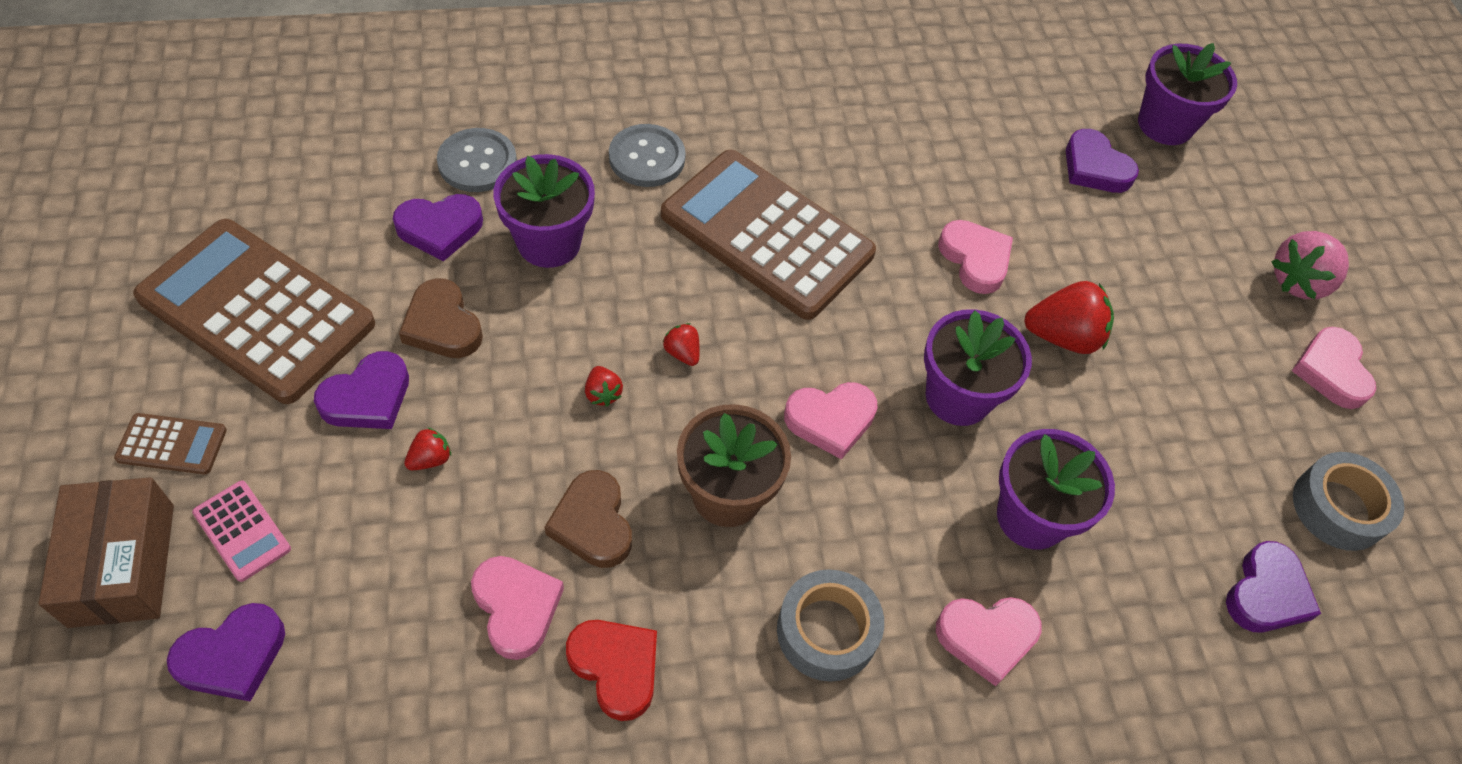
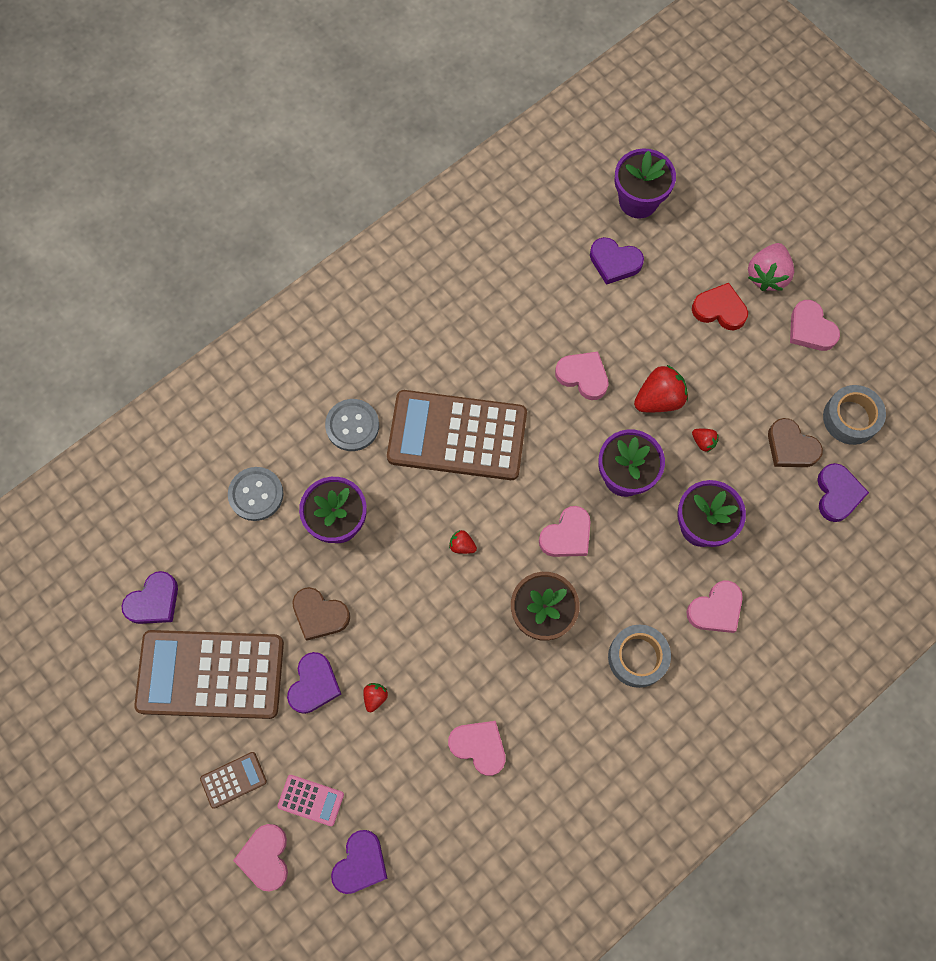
camera: 25 degrees left, 15 degrees up
brown box [38,477,174,628] -> pink heart [233,824,288,892]
purple heart [393,194,483,261] -> purple heart moved to [122,571,178,624]
brown heart [545,470,632,568] -> brown heart moved to [768,418,823,467]
red heart [566,620,657,721] -> red heart moved to [692,283,748,330]
red strawberry [585,366,623,407] -> red strawberry moved to [692,429,718,452]

